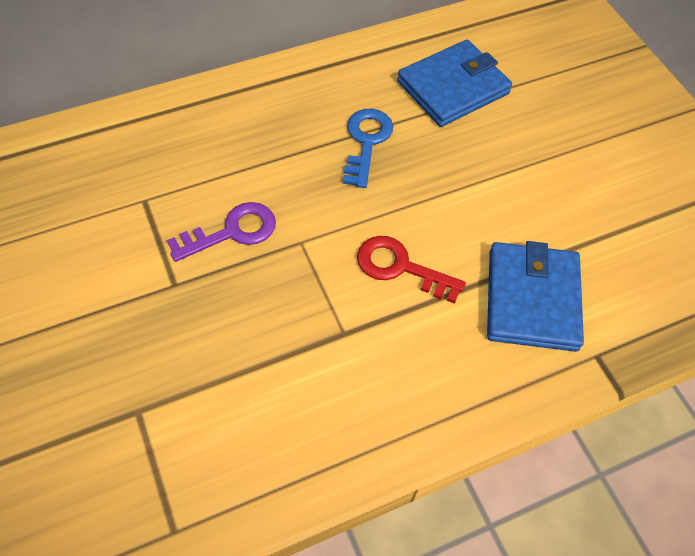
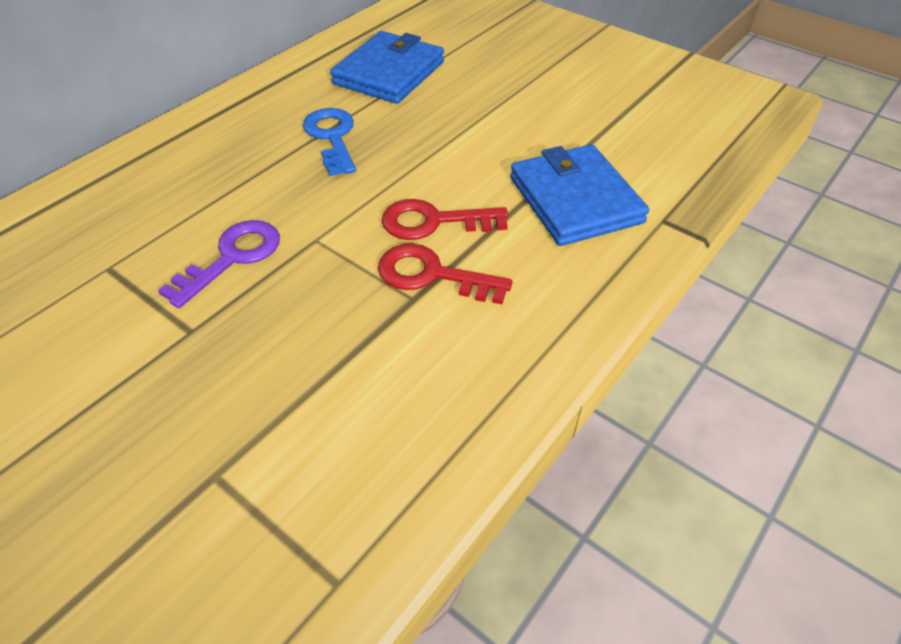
camera: 25 degrees left, 10 degrees down
none -> red key [378,244,513,304]

